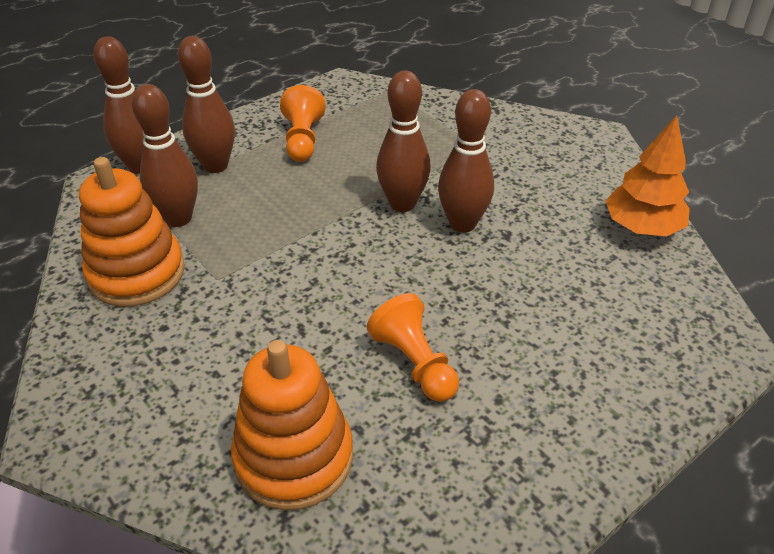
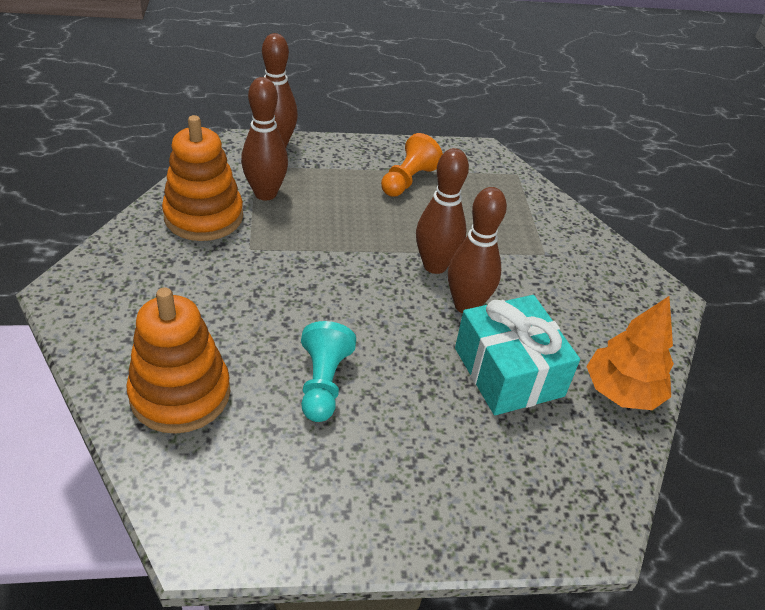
camera: 30 degrees right, 0 degrees up
brown bowling pin [178,36,235,173] -> none
orange pawn [367,293,459,402] -> turquoise pawn [301,321,356,422]
none -> turquoise gift [455,295,580,415]

